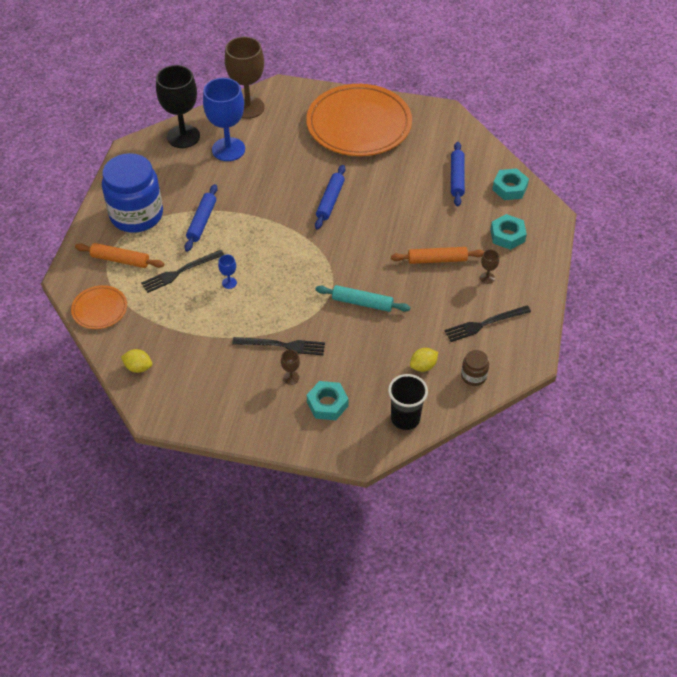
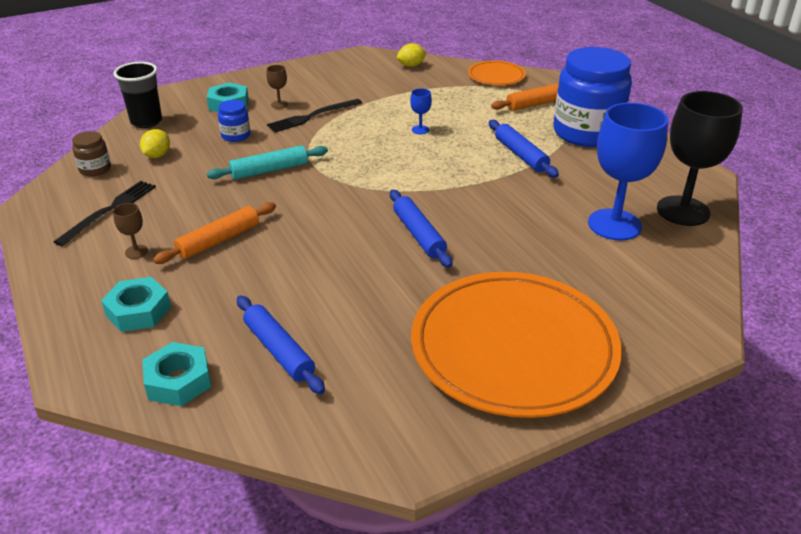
camera: 140 degrees right, 15 degrees down
black fork [141,250,224,293] -> none
brown goblet [225,37,264,119] -> none
none -> blue jar [218,100,250,142]

